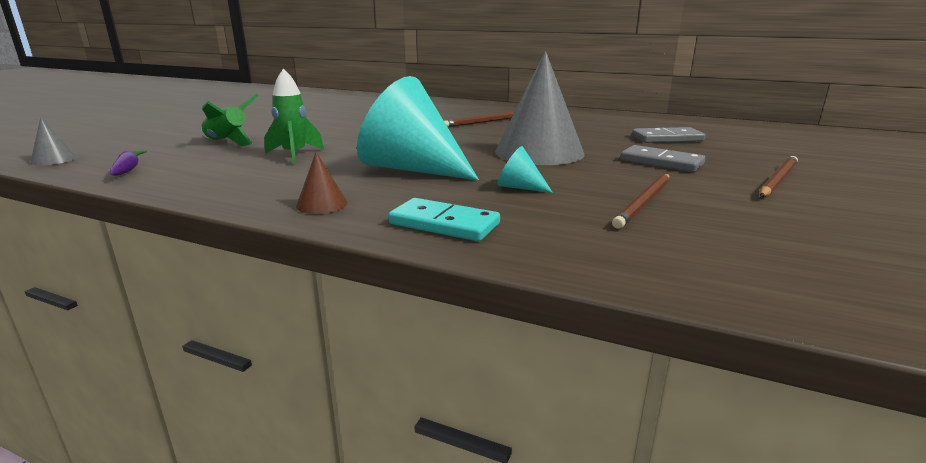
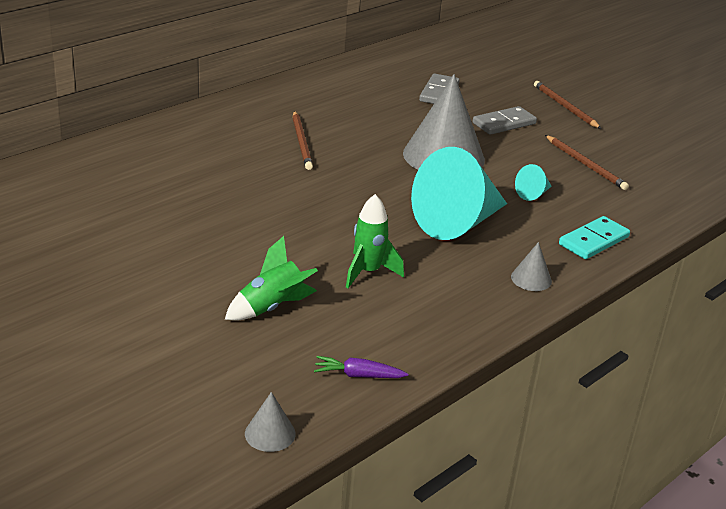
camera: 70 degrees left, 10 degrees up
brown cone [296,152,348,214] -> grey cone [511,242,552,291]

